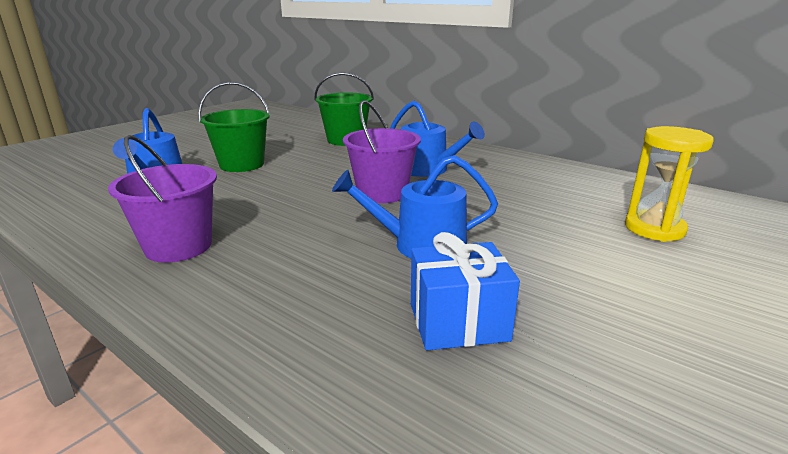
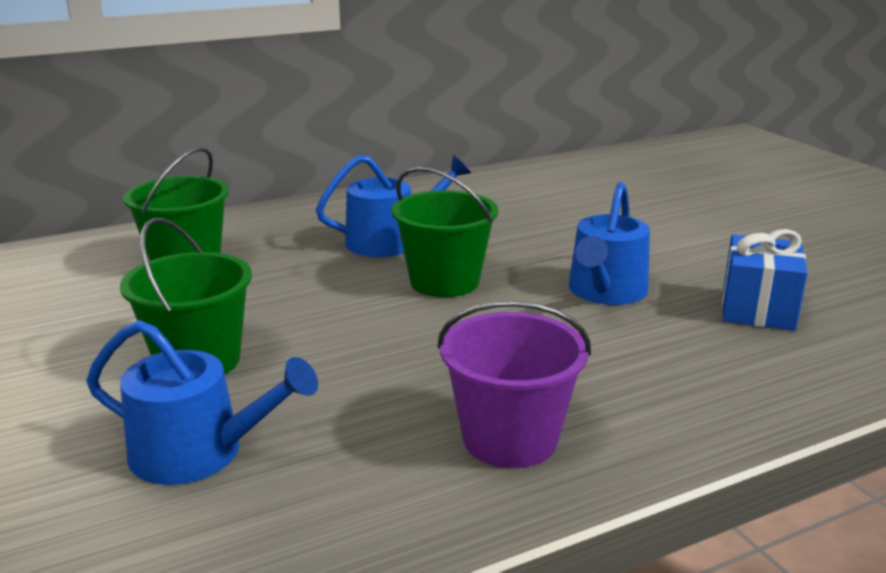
camera: 65 degrees left, 0 degrees up
purple bucket [343,100,421,203] -> green bucket [391,167,498,297]
yellow hourglass [625,126,714,242] -> none

